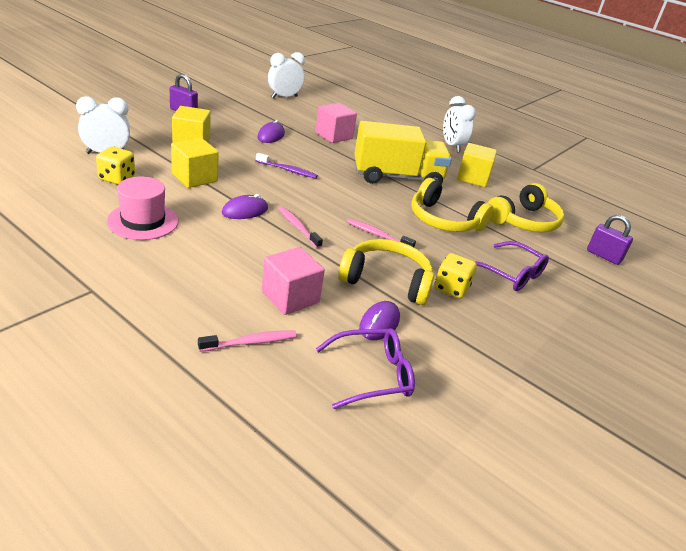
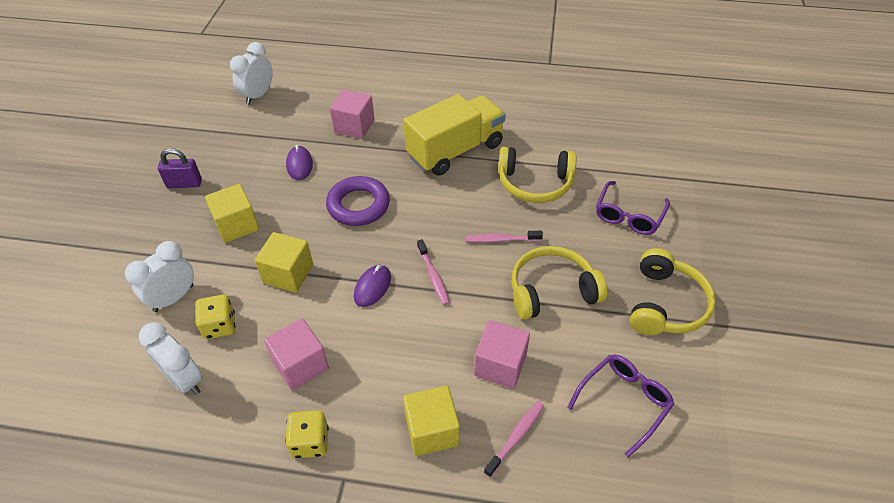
camera: 25 degrees left, 15 degrees up
pink hat [107,177,179,240] -> pink cube [264,318,329,390]
purple toothbrush [256,153,318,179] -> purple ring [326,176,390,226]
pink toothbrush [278,206,323,249] -> pink toothbrush turned 135 degrees counterclockwise [417,239,450,305]
purple mouse [359,301,400,340] -> none
yellow dice [435,253,477,299] -> yellow dice moved to [285,410,329,458]
white clock [443,96,476,152] -> white clock moved to [139,322,203,395]
yellow cube [457,143,497,187] -> yellow cube moved to [403,386,460,456]
purple glasses [476,241,549,291] -> purple glasses turned 105 degrees clockwise [596,181,670,235]
yellow headphones [488,183,564,232] -> yellow headphones moved to [630,248,716,335]
purple padlock [587,215,633,265] -> none

